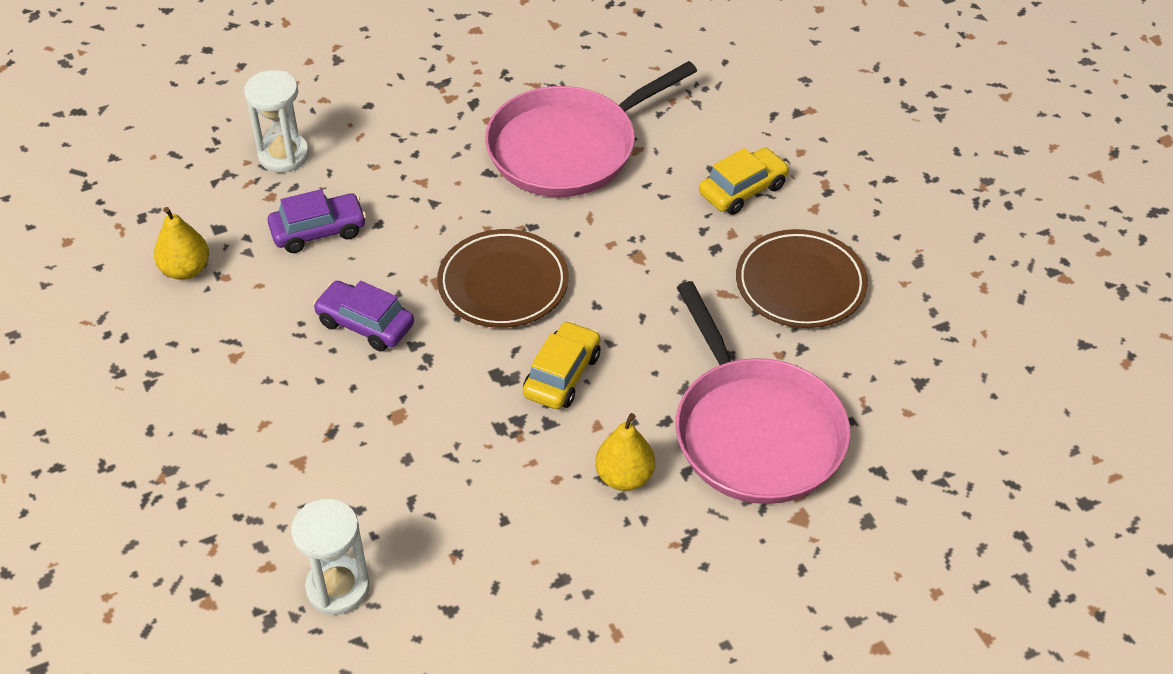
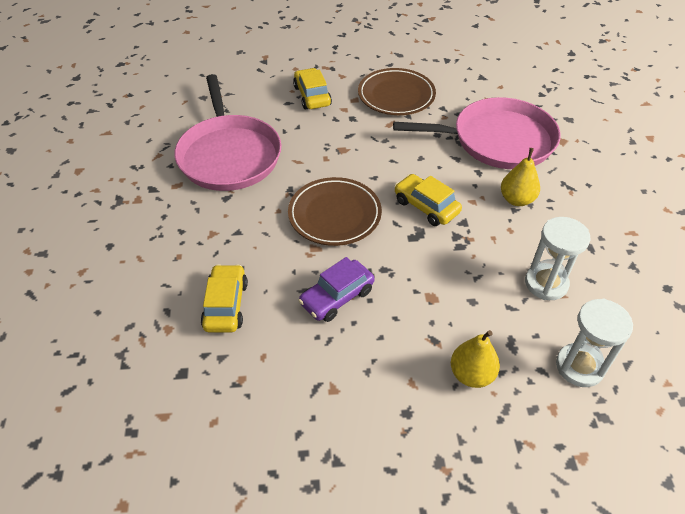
camera: 70 degrees left, 0 degrees up
yellow pear [154,207,209,280] -> yellow pear moved to [451,330,500,388]
white hourglass [244,70,309,173] -> white hourglass moved to [525,217,591,300]
purple car [267,189,366,253] -> yellow car [201,264,248,332]

